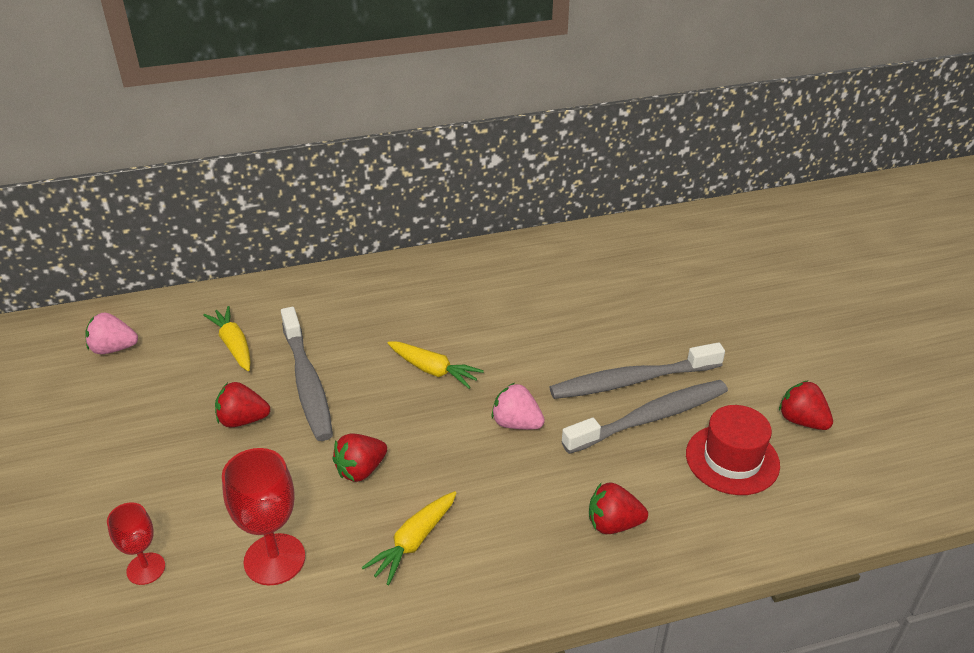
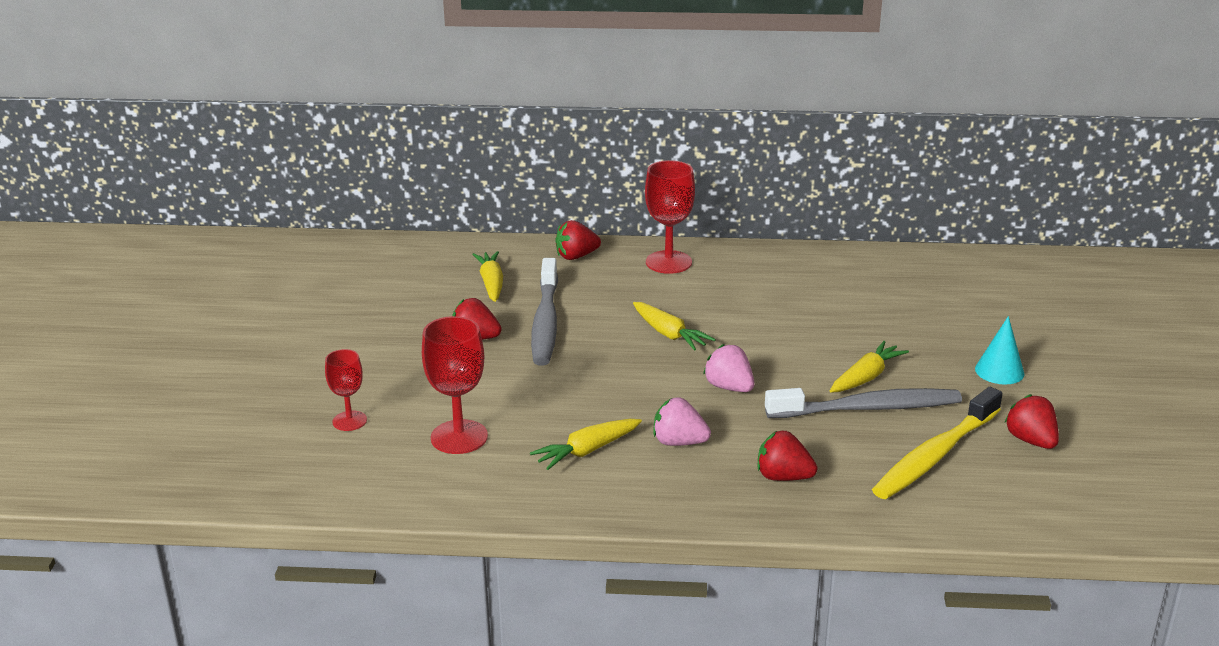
camera: 20 degrees right, 10 degrees down
pink strawberry [85,312,138,354] -> pink strawberry moved to [653,397,711,446]
red strawberry [332,433,387,482] -> red strawberry moved to [555,220,601,260]
grey toothbrush [549,342,725,399] -> yellow carrot [830,341,909,393]
red hat [686,405,780,495] -> yellow toothbrush [872,387,1003,499]
none -> red goblet [645,160,695,274]
none -> turquoise cone [975,316,1024,385]

